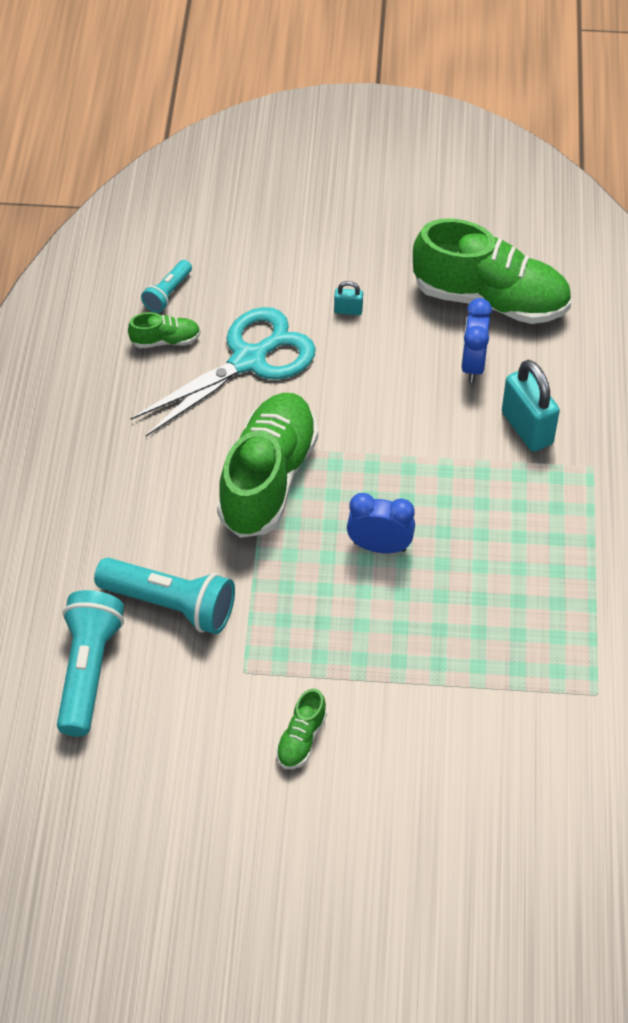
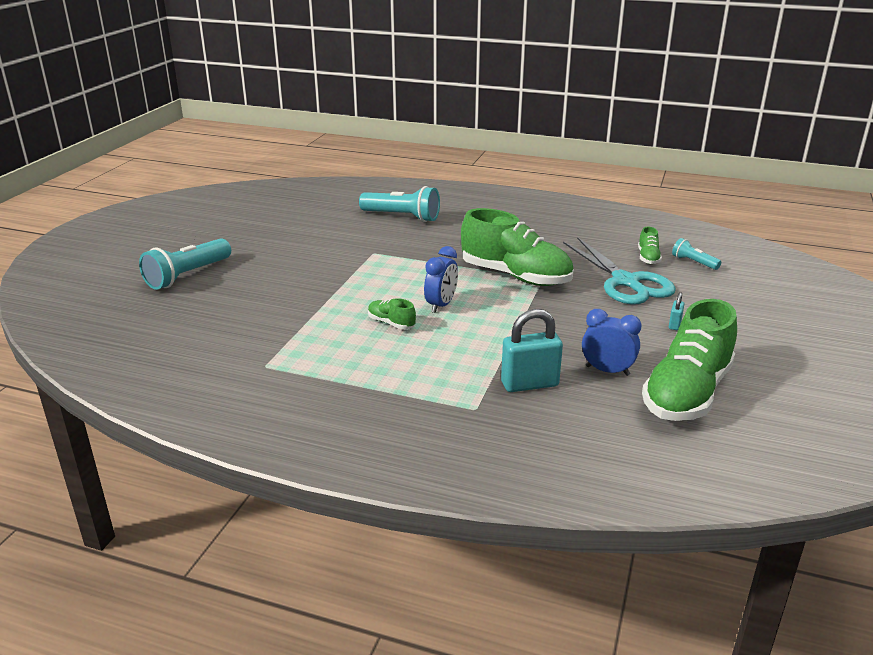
camera: 105 degrees right, 25 degrees down
turquoise flashlight [94,558,235,634] -> turquoise flashlight moved to [139,238,231,290]
green shoe [276,688,327,769] -> green shoe moved to [368,298,416,329]

